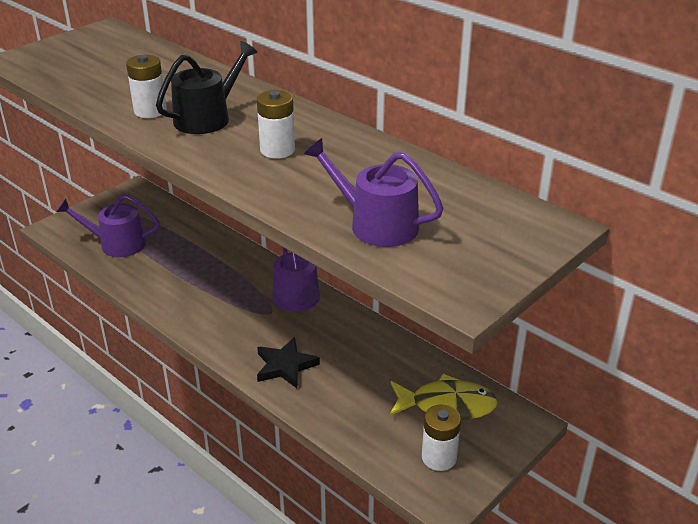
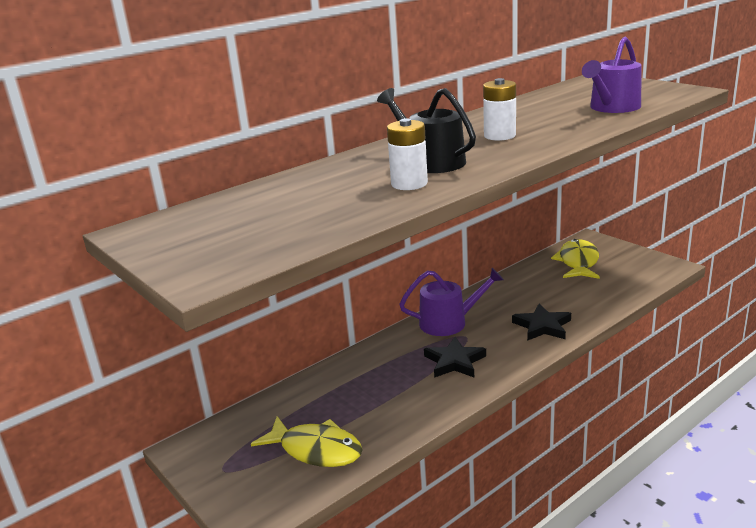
camera: 80 degrees left, 10 degrees down
purple watering can [56,194,160,257] -> yellow fish [251,416,363,467]
white battery [422,405,461,471] -> none
none -> black star [424,337,486,378]

